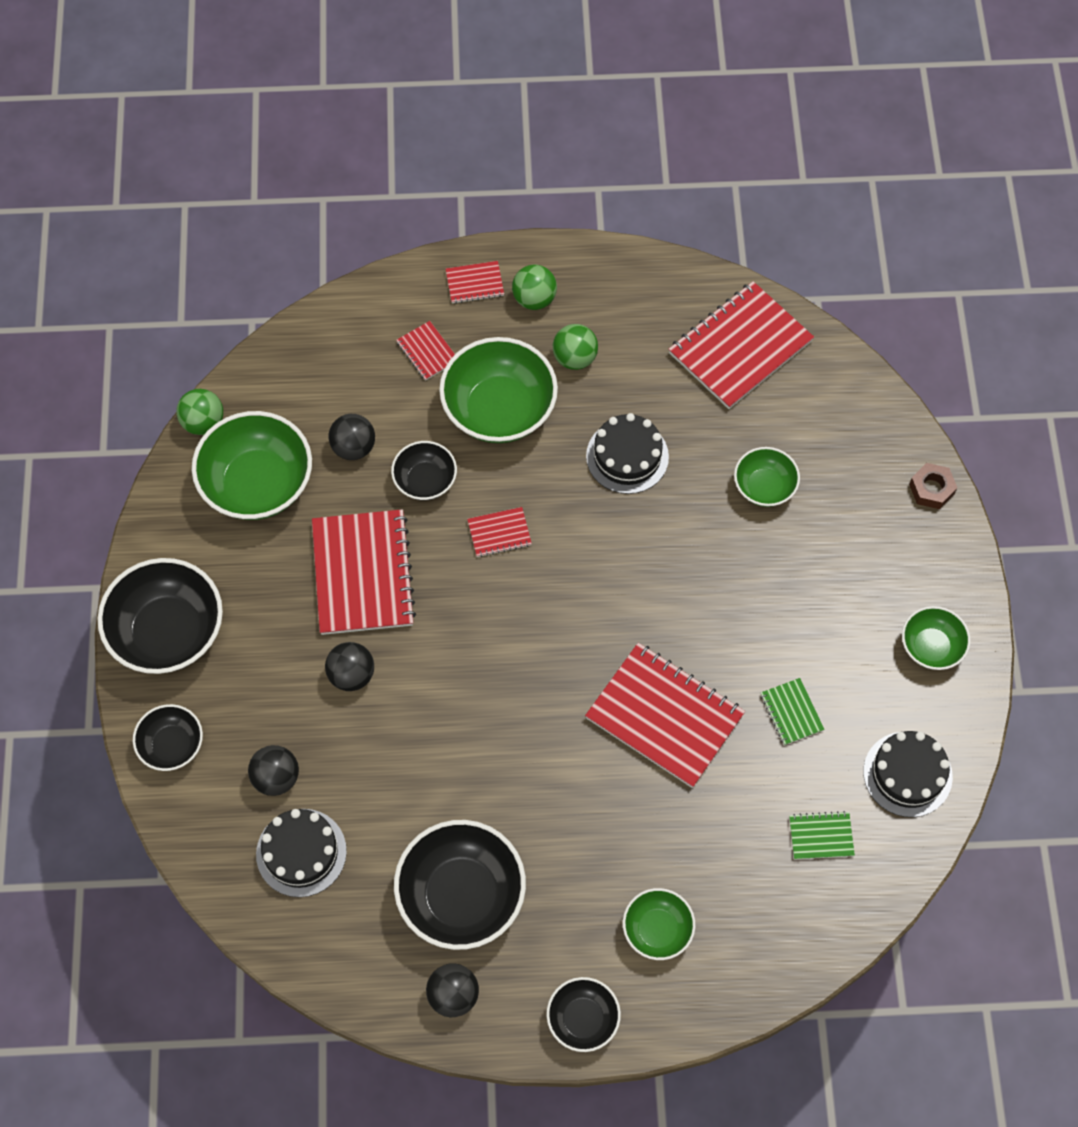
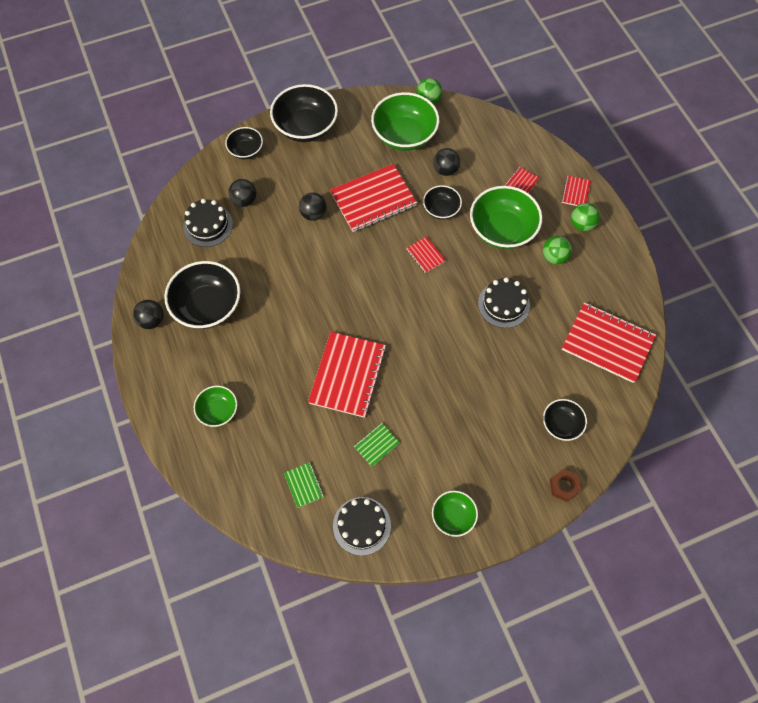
camera: 70 degrees right, 0 degrees up
red notebook [446,261,504,304] -> red notebook turned 45 degrees clockwise [561,175,591,206]
black bowl [546,977,621,1052] -> black bowl moved to [543,399,587,441]
green bowl [734,447,800,507] -> none

